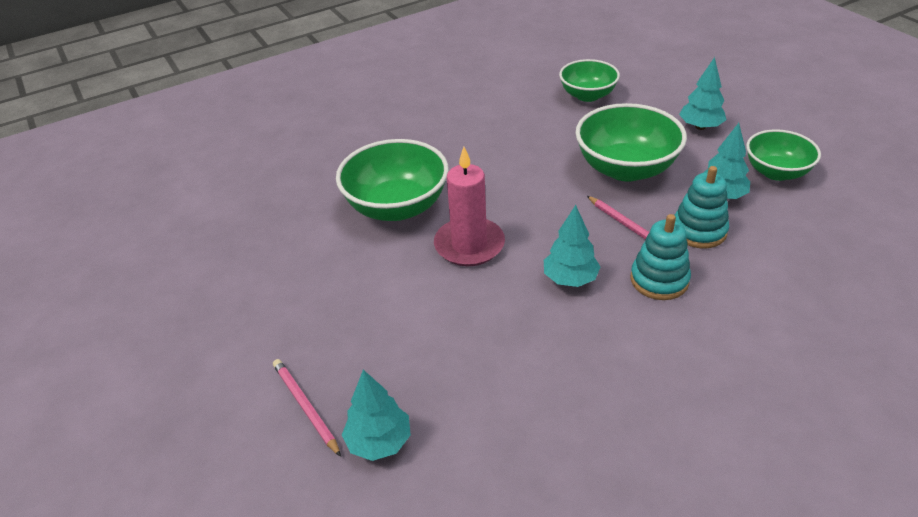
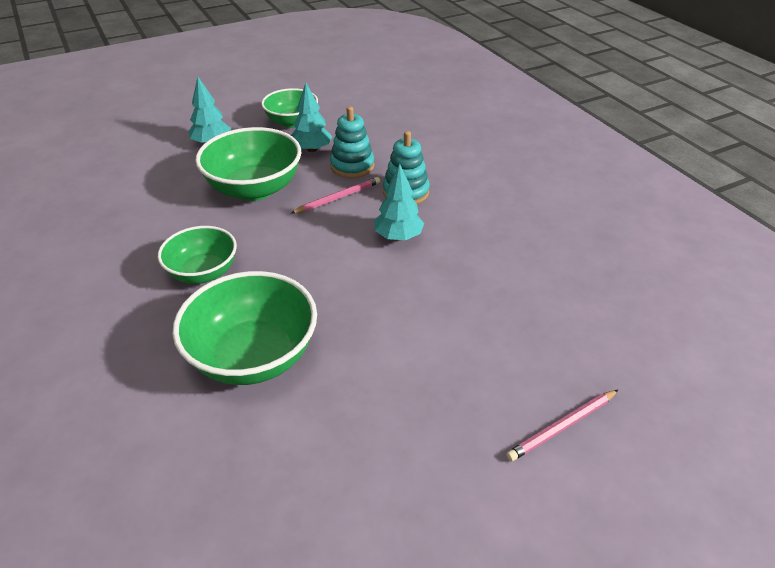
camera: 90 degrees left, 0 degrees up
turquoise tree [342,370,411,461] -> none
pink candle [434,147,505,266] -> none
green bowl [559,59,620,102] -> green bowl moved to [158,226,237,284]

